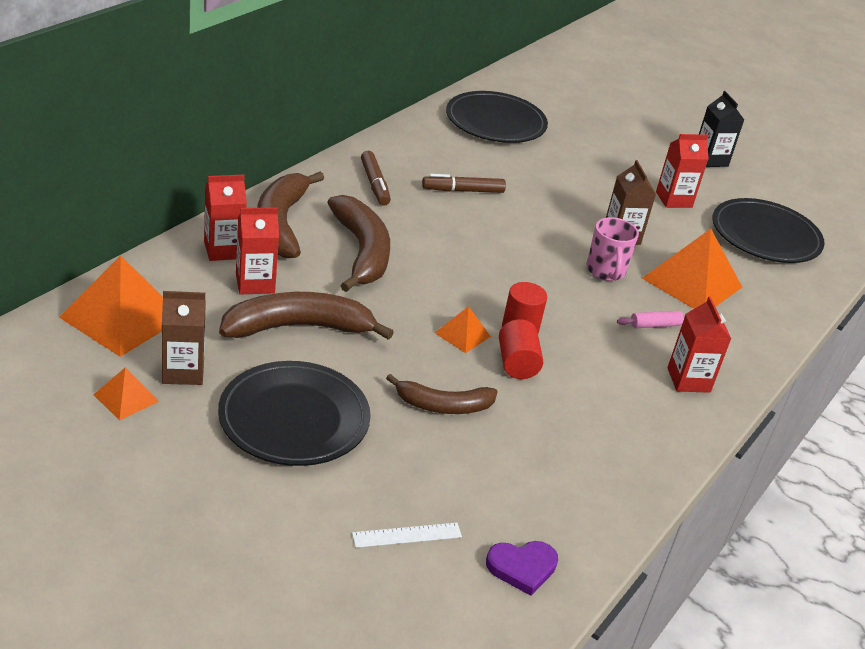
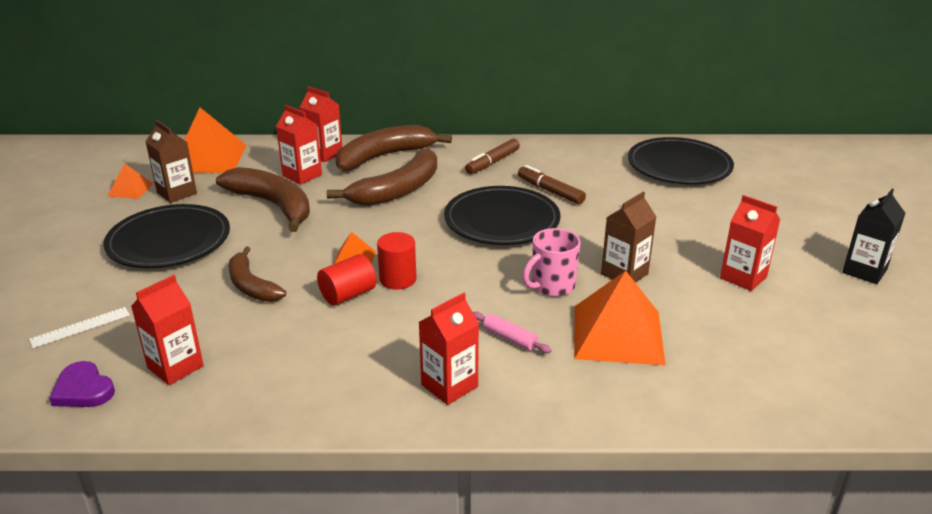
camera: 60 degrees right, 5 degrees down
white ruler [352,523,462,548] -> white ruler turned 75 degrees counterclockwise [29,307,130,348]
black plate [712,198,825,263] -> black plate moved to [444,186,561,245]
none -> red carton [131,275,204,385]

